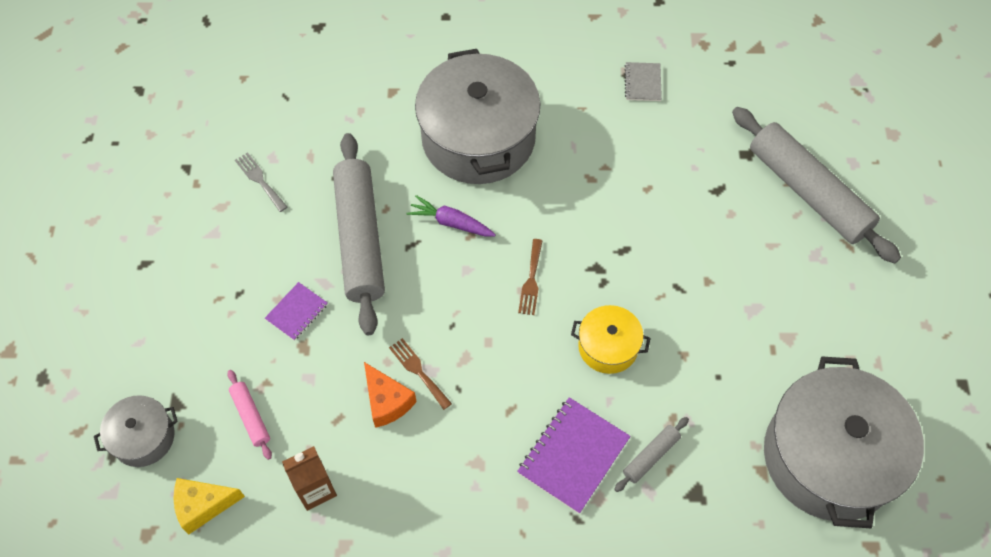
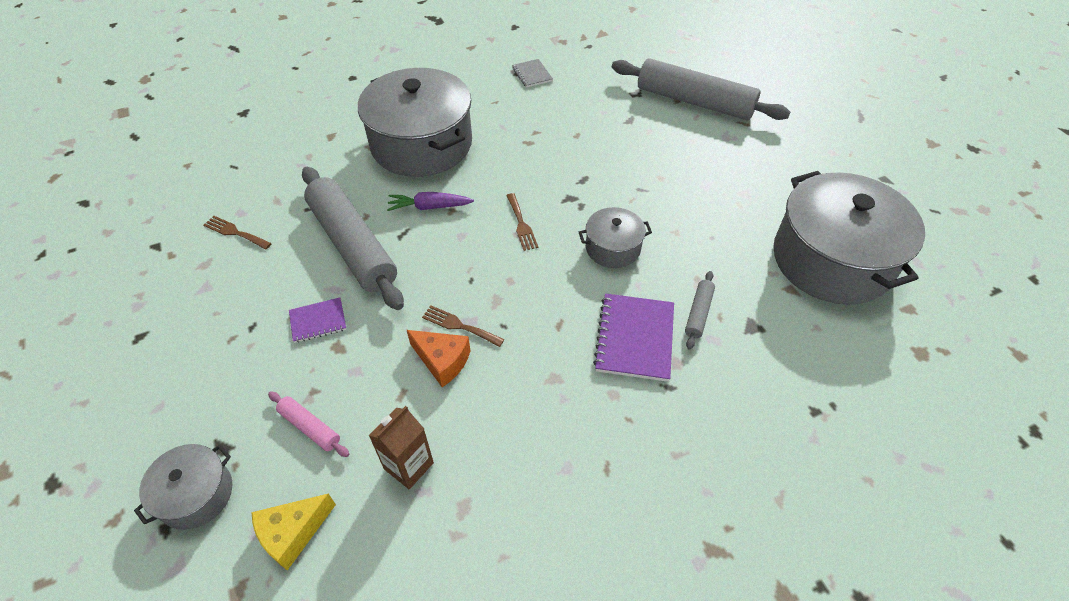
camera: 25 degrees left, 10 degrees down
grey fork [235,152,287,212] -> brown fork [204,216,272,250]
purple notebook [265,282,328,341] -> purple notebook turned 60 degrees clockwise [289,297,347,343]
yellow pot [571,305,651,374] -> grey pot [579,207,652,268]

